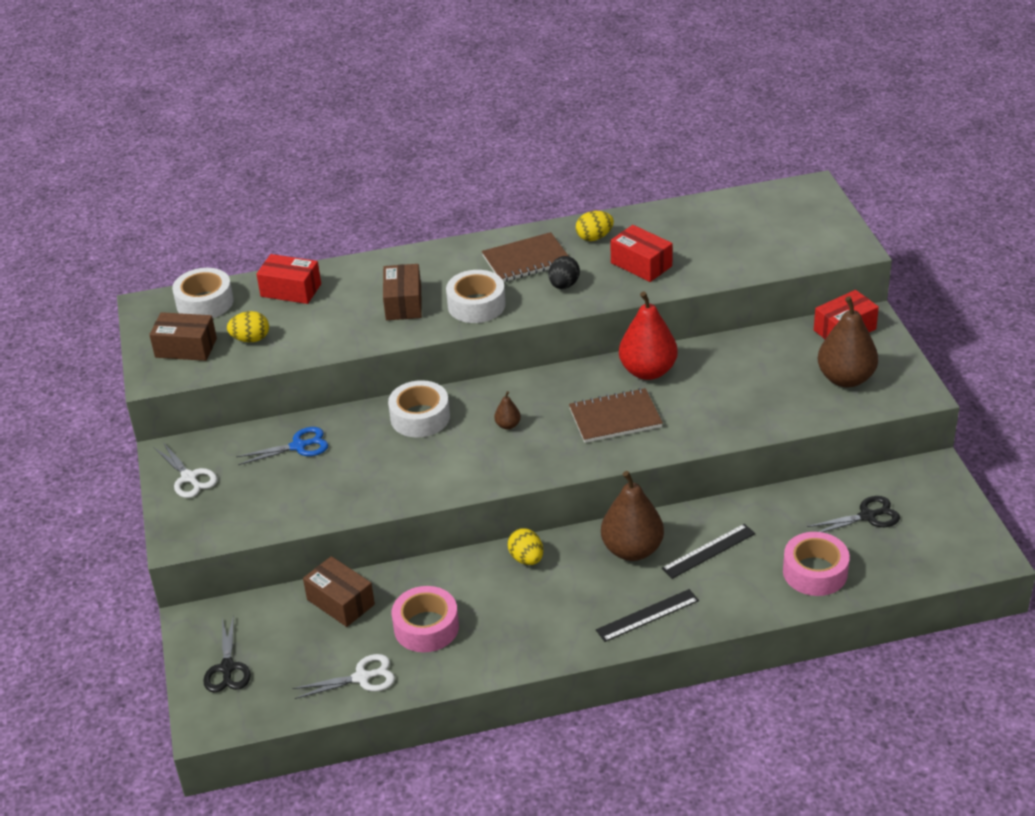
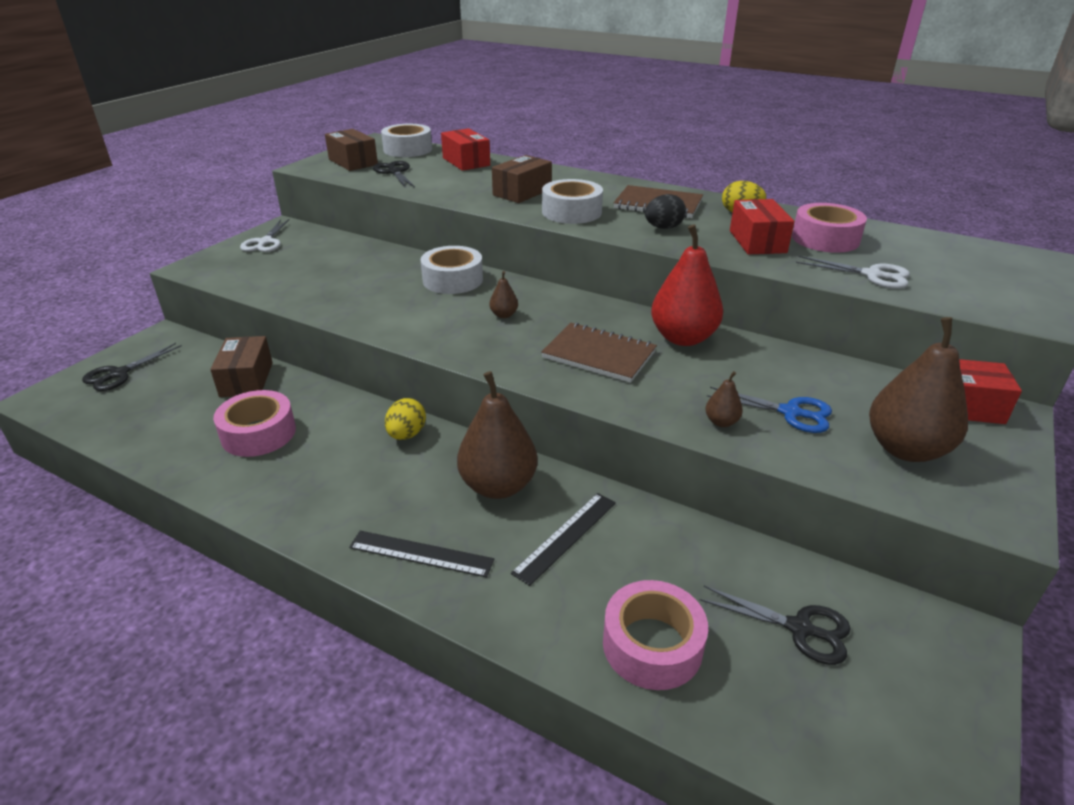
camera: 40 degrees right, 5 degrees down
yellow egg [227,311,269,342] -> black scissors [373,161,415,187]
blue scissors [236,427,328,465] -> blue scissors moved to [707,387,832,433]
white scissors [292,654,395,699] -> white scissors moved to [796,256,910,289]
black ruler [662,524,755,579] -> black ruler turned 60 degrees counterclockwise [511,493,616,586]
none -> brown pear [705,371,743,427]
none -> pink tape [792,203,867,253]

